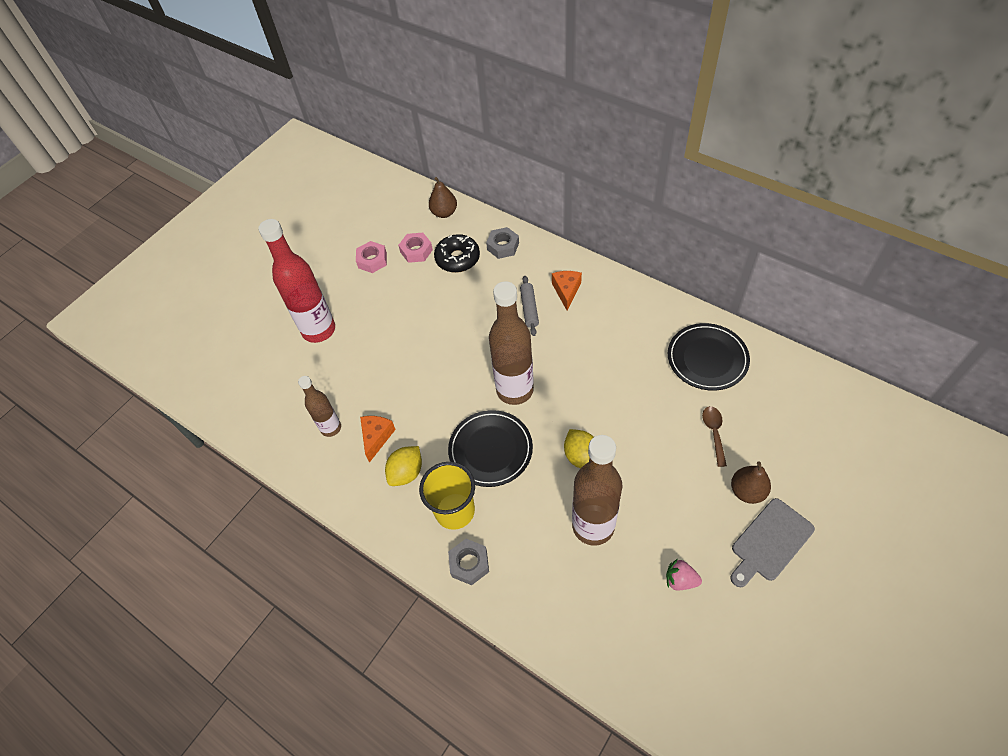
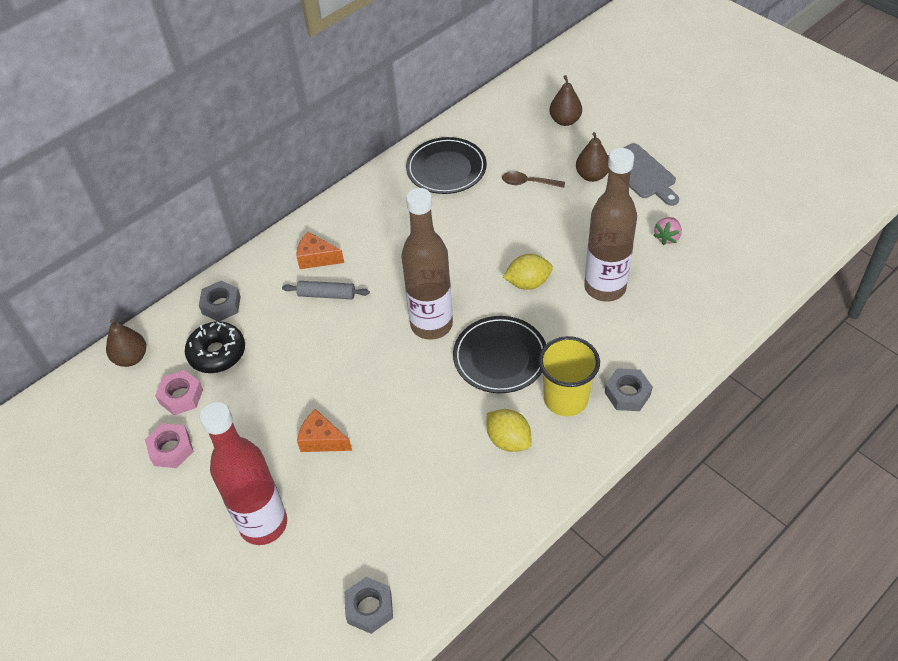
camera: 80 degrees left, 5 degrees down
brown bottle [298,376,341,437] -> none
orange cheese [360,416,396,463] -> orange cheese moved to [297,409,352,452]
none -> grey nut [344,577,393,634]
none -> brown pear [549,75,582,126]

